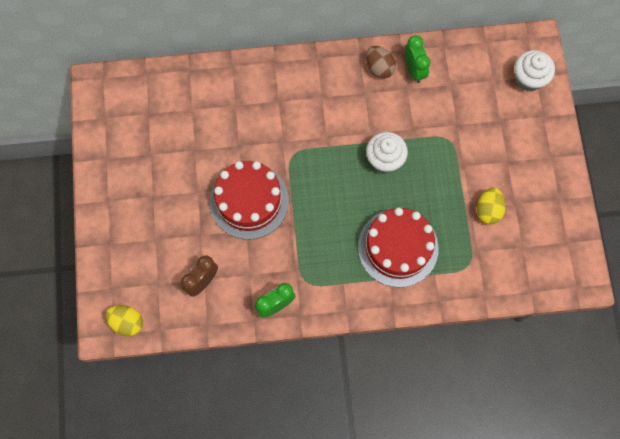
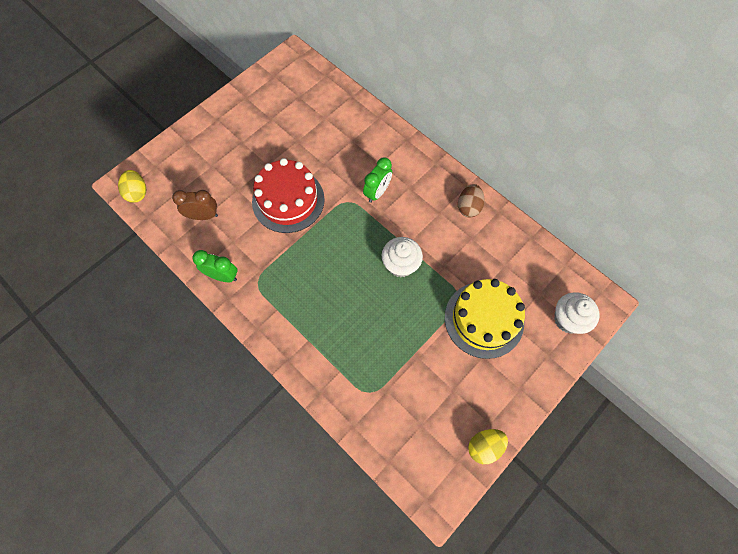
camera: 50 degrees right, 5 degrees down
red cake [358,207,439,288] -> none
green clock [405,35,430,83] -> green clock moved to [363,157,392,203]
yellow egg [477,187,506,225] -> yellow egg moved to [468,429,508,464]
none -> yellow cake [445,279,525,359]

